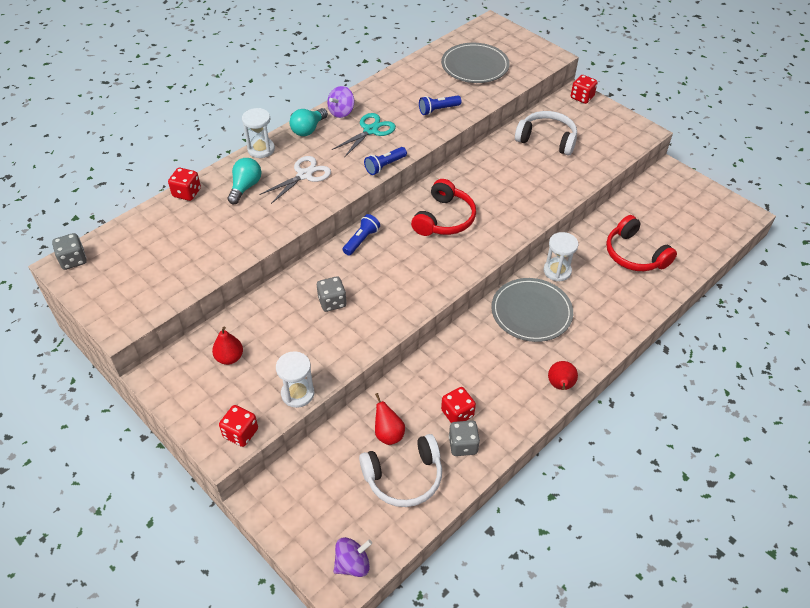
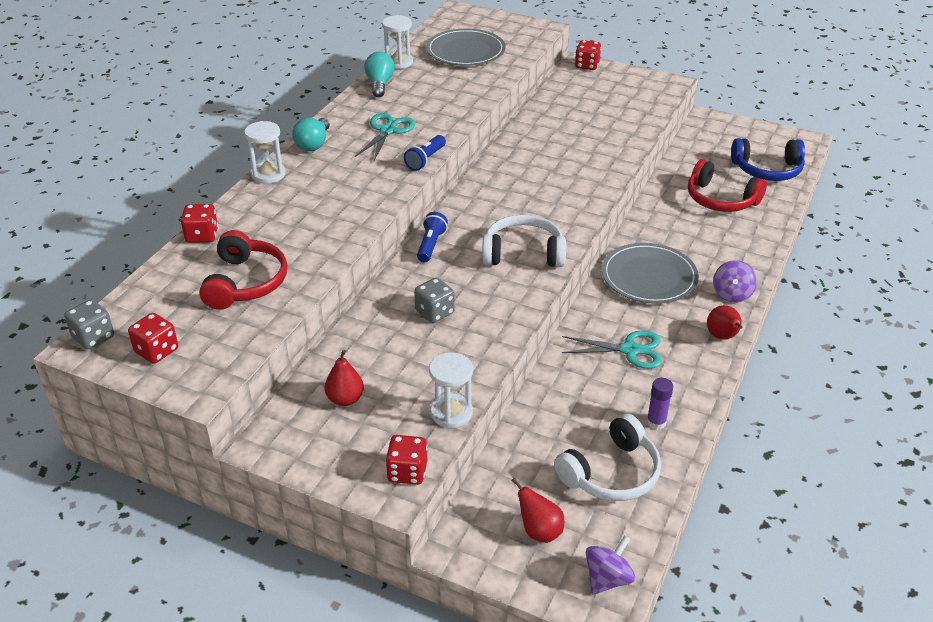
camera: 20 degrees left, 10 degrees down
turquoise light bulb [227,158,262,204] -> turquoise light bulb moved to [364,52,395,97]
white scissors [259,156,331,204] -> none
purple spinning top [327,86,354,118] -> purple spinning top moved to [713,260,757,303]
red pear [375,393,405,445] -> red pear moved to [512,478,564,543]
red headphones [411,179,476,236] -> red headphones moved to [199,230,287,310]
blue flashlight [419,96,462,115] -> none
red dice [441,387,476,423] -> red dice moved to [128,313,178,364]
grey dice [449,420,480,456] -> purple glue stick [647,378,673,429]
white headphones [515,111,577,156] -> white headphones moved to [482,214,566,267]
white hourglass [544,232,578,281] -> white hourglass moved to [382,15,413,69]
none -> turquoise scissors [562,330,662,369]
none -> blue headphones [731,138,805,181]

